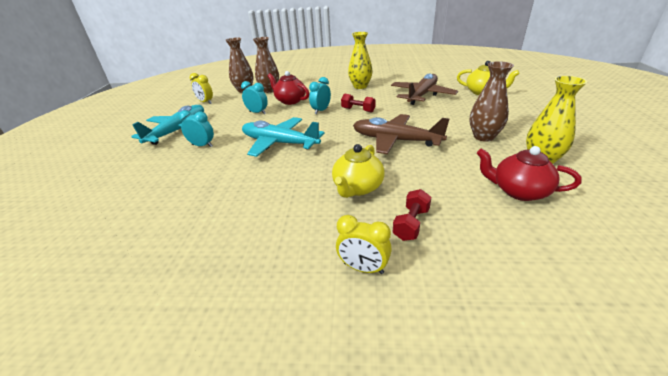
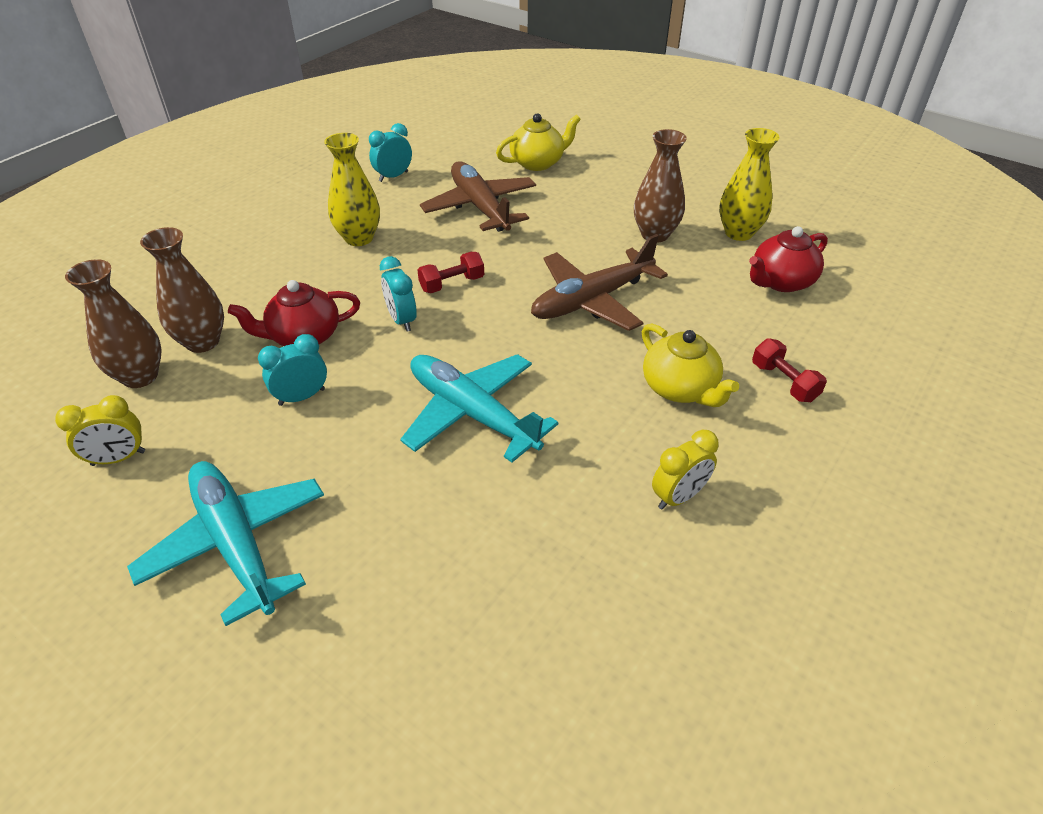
camera: 60 degrees left, 10 degrees up
turquoise clock [179,110,214,147] -> turquoise clock moved to [369,123,412,182]
turquoise plane [242,117,325,157] -> turquoise plane turned 75 degrees clockwise [400,354,558,463]
yellow clock [336,215,392,274] -> yellow clock moved to [652,430,719,510]

